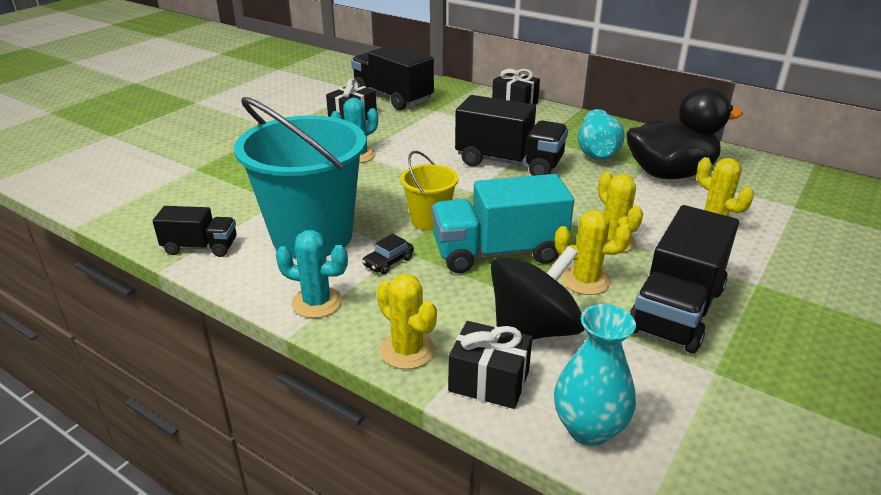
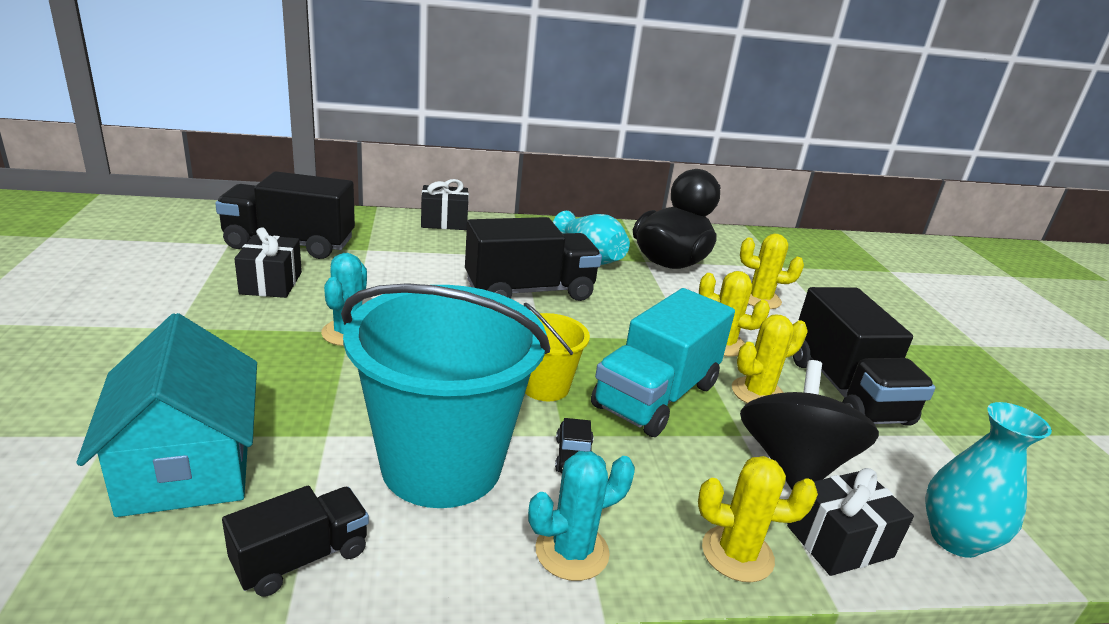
camera: 45 degrees left, 5 degrees down
none -> turquoise house [76,313,257,517]

